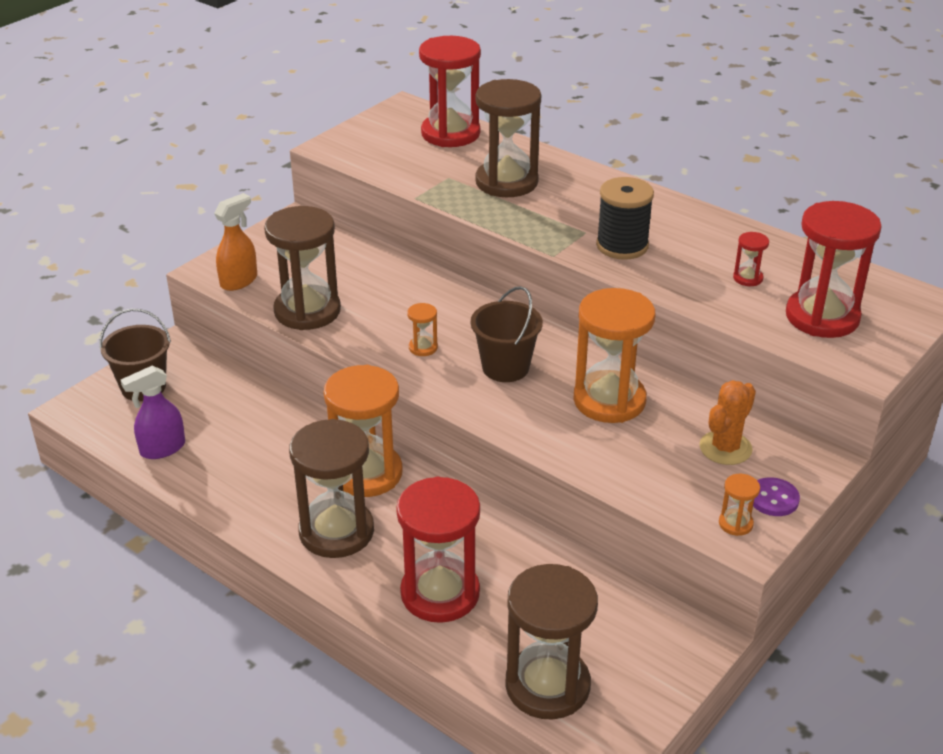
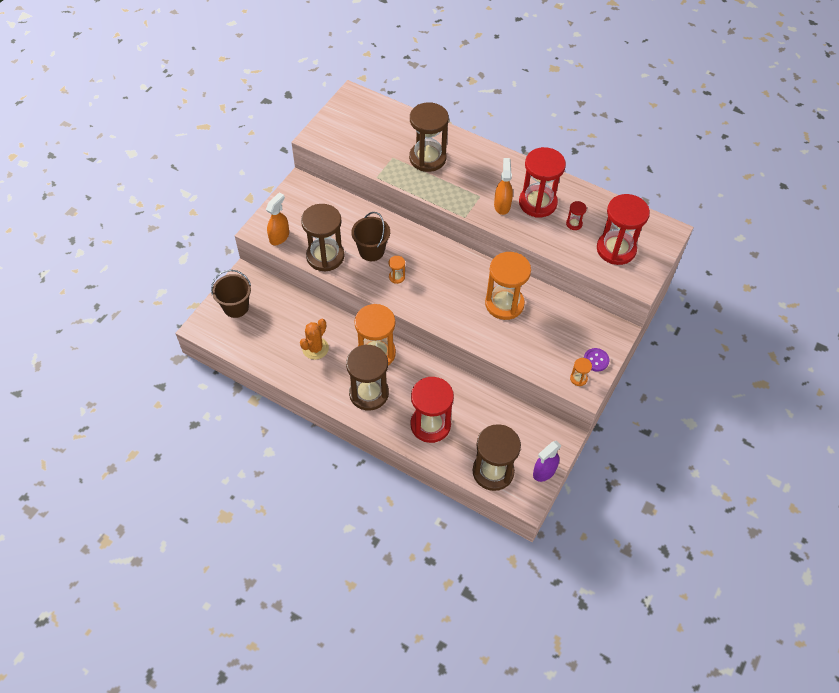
camera: 10 degrees left, 20 degrees up
purple spray bottle [121,366,185,459] -> purple spray bottle moved to [533,441,561,482]
red hourglass [419,36,481,147] -> red hourglass moved to [519,147,566,218]
brown bucket [471,286,543,382] -> brown bucket moved to [351,212,390,261]
black spool [596,177,654,260] -> orange spray bottle [494,158,513,215]
orange cactus [700,380,756,465] -> orange cactus moved to [300,319,329,360]

